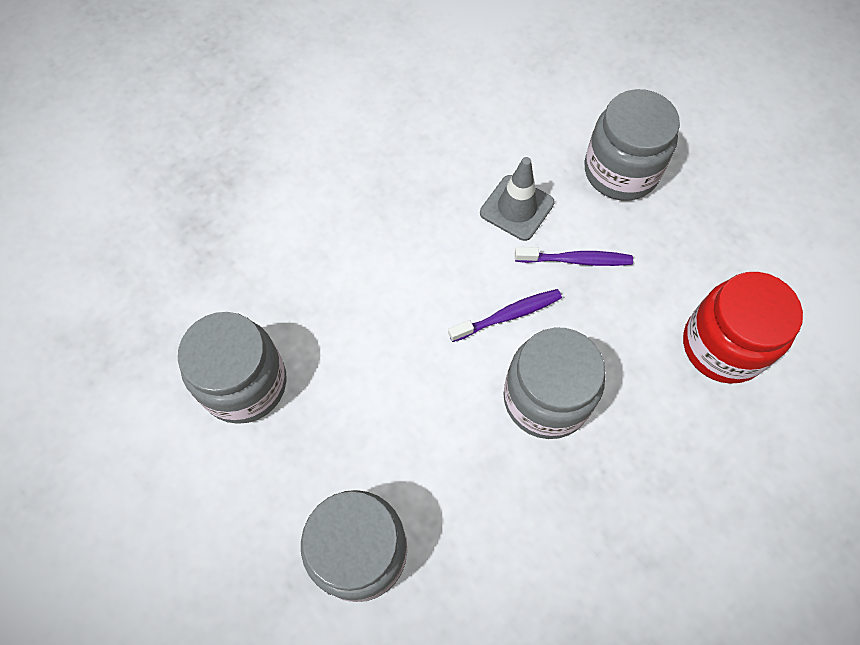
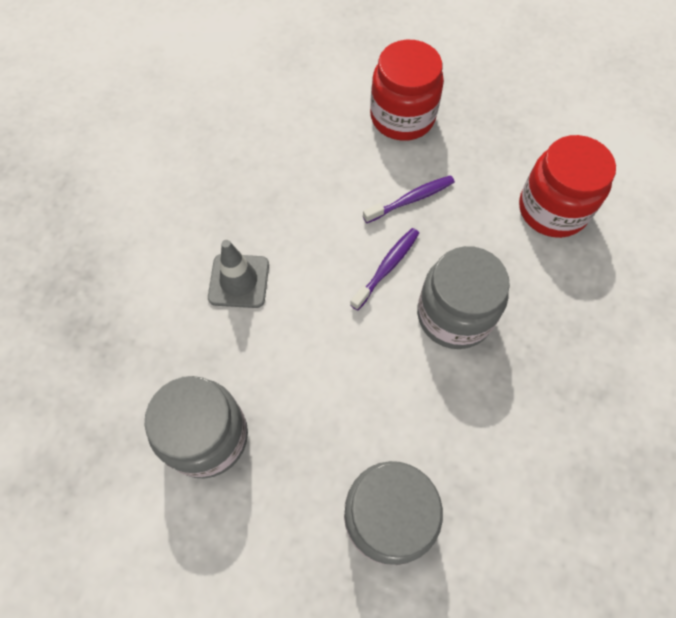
camera: 30 degrees left, 0 degrees up
grey traffic cone [480,157,555,241] -> grey traffic cone moved to [208,240,269,308]
grey jar [584,89,680,201] -> red jar [370,40,444,141]

